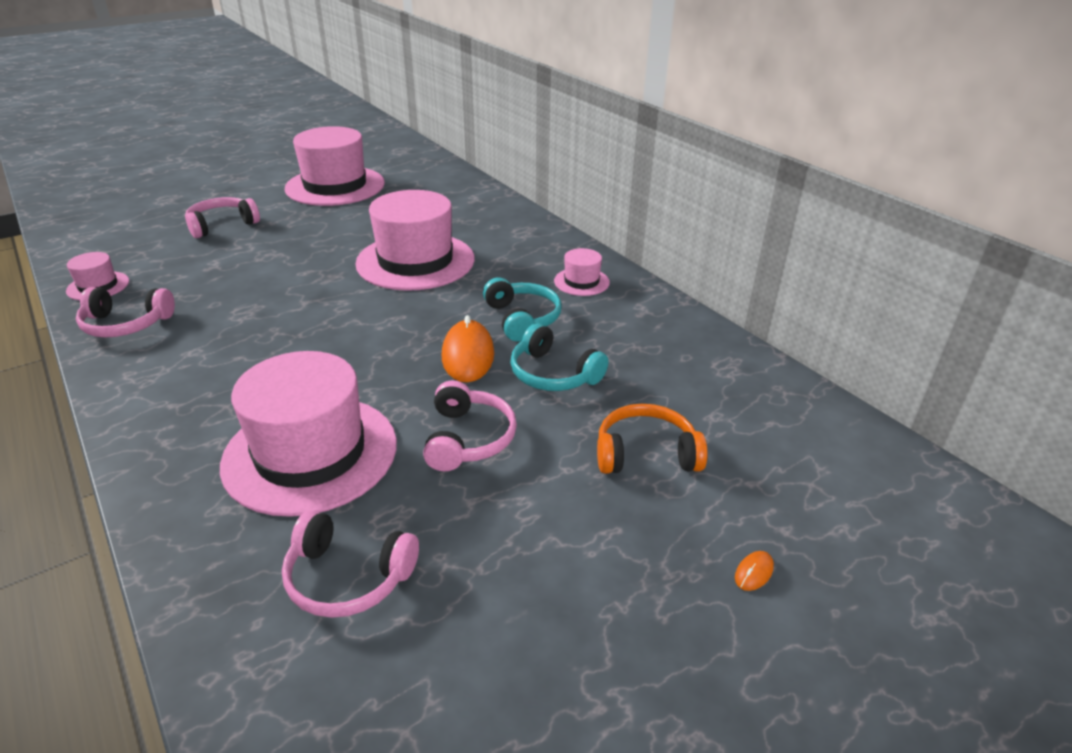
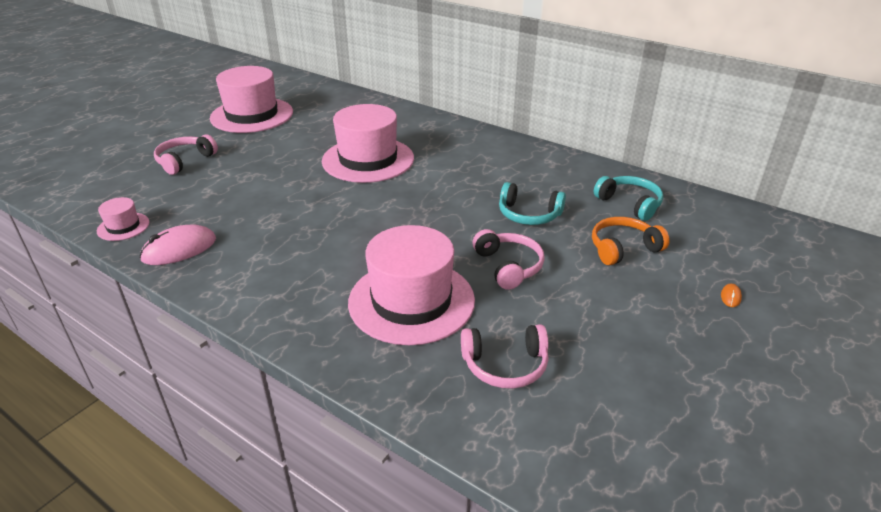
camera: 20 degrees left, 0 degrees up
pink headphones [76,287,175,338] -> pink mouse [139,225,216,265]
orange mouse [442,315,494,382] -> none
turquoise headphones [483,277,561,342] -> turquoise headphones moved to [594,176,663,221]
pink hat [554,248,610,296] -> none

